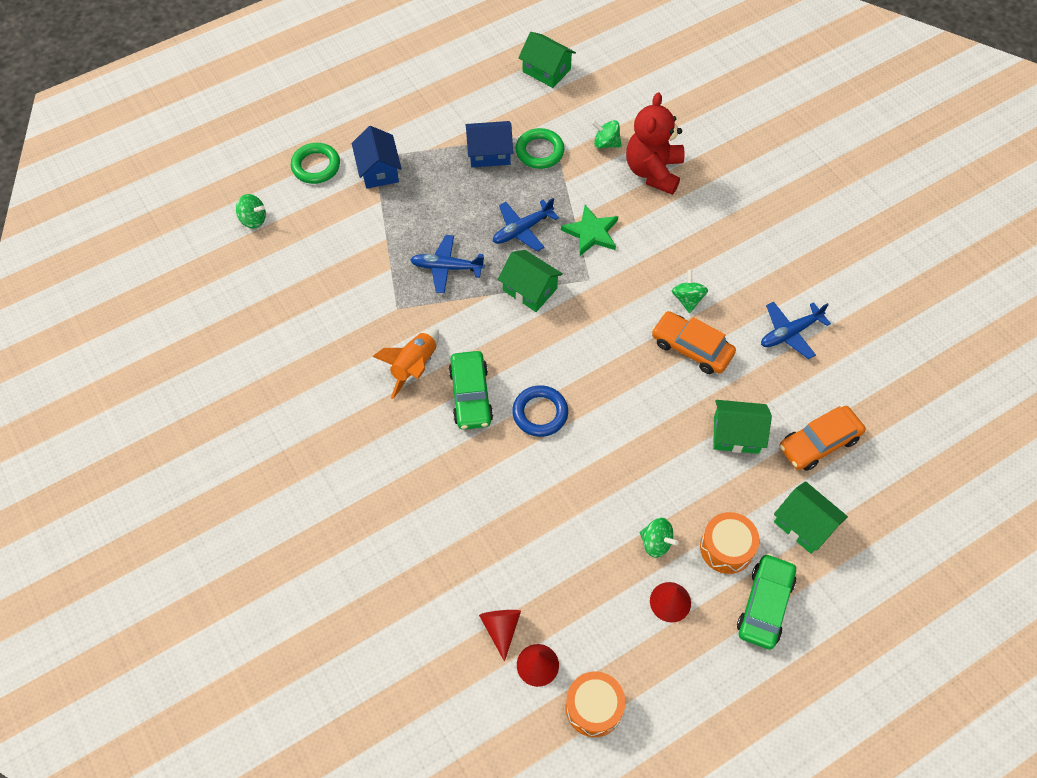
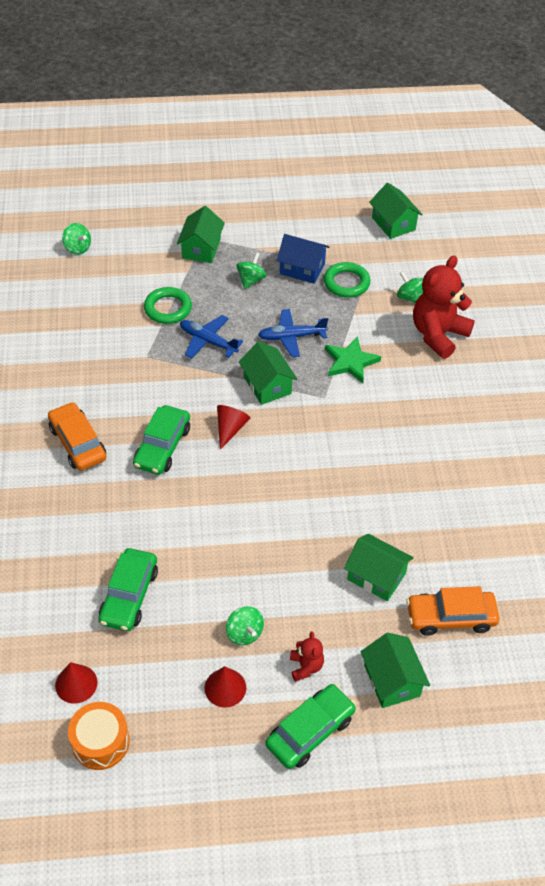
camera: 25 degrees right, 10 degrees down
green ring [291,143,340,184] -> green ring moved to [144,287,192,324]
blue house [352,126,402,189] -> green house [177,206,225,263]
orange rocket [372,329,439,399] -> none
red cone [479,610,521,662] -> red cone moved to [217,405,250,449]
blue ring [512,385,568,437] -> none
orange car [652,311,736,374] -> orange car moved to [48,402,106,471]
green spinning top [672,270,708,313] -> green spinning top moved to [236,252,266,289]
orange drum [700,512,759,574] -> red teddy bear [290,632,324,682]
blue plane [761,301,831,359] -> none
none -> green car [99,548,158,631]

